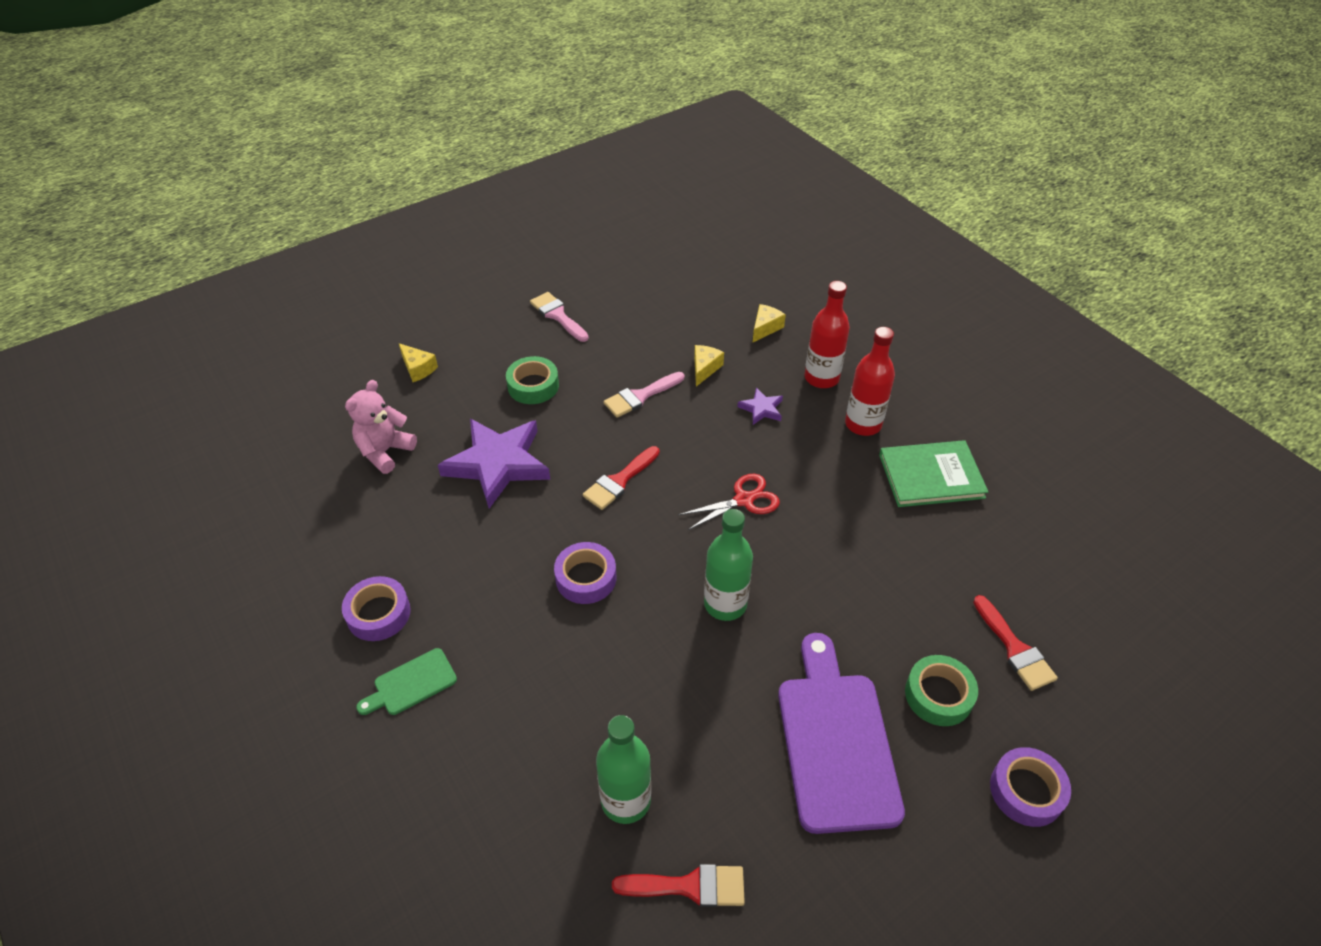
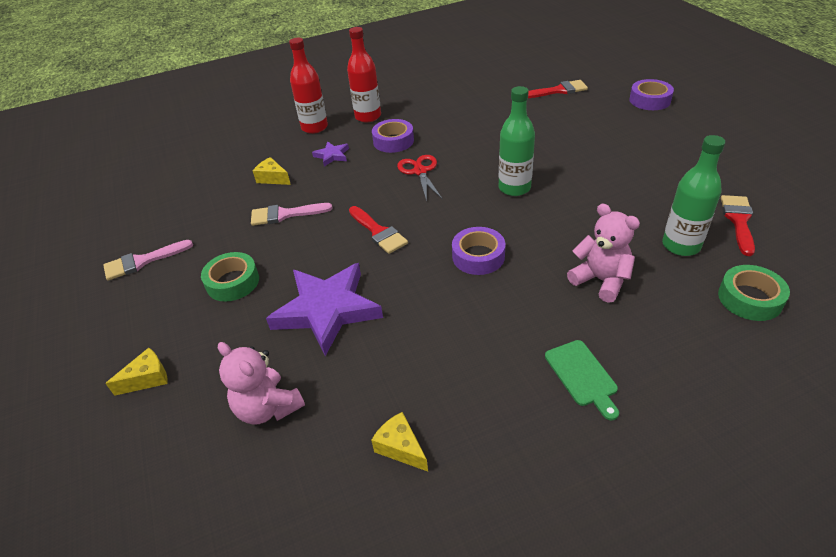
camera: 75 degrees left, 5 degrees down
purple tape [342,576,411,641] -> purple tape moved to [372,119,414,153]
pink brush [603,372,685,417] -> pink brush turned 105 degrees clockwise [251,203,333,226]
yellow cheese [753,304,786,342] -> yellow cheese moved to [371,412,428,472]
purple cutting board [778,633,905,834] -> none
green book [879,440,989,507] -> none
green tape [905,655,978,726] -> green tape moved to [718,265,790,321]
none -> pink teddy bear [567,204,640,303]

